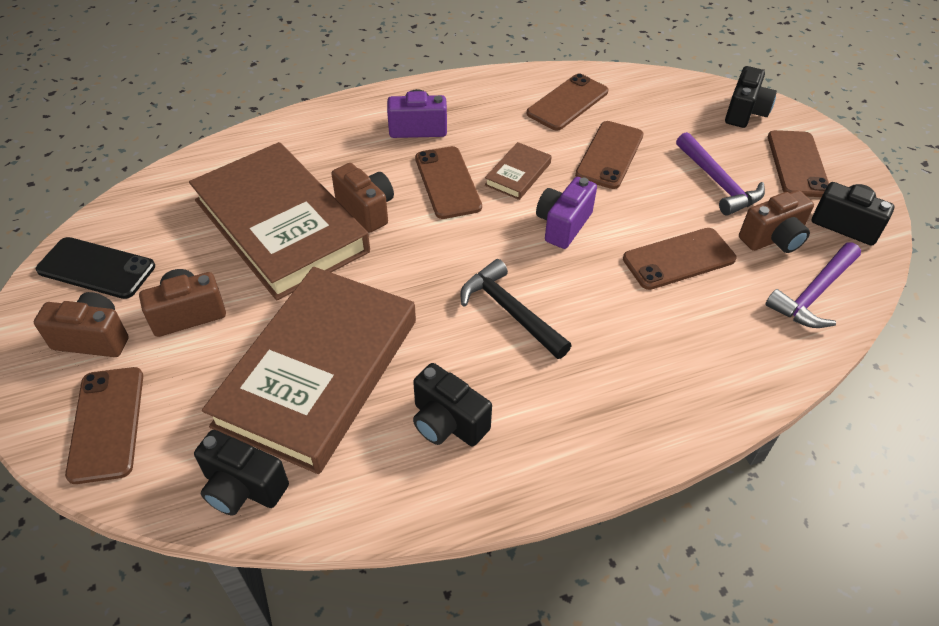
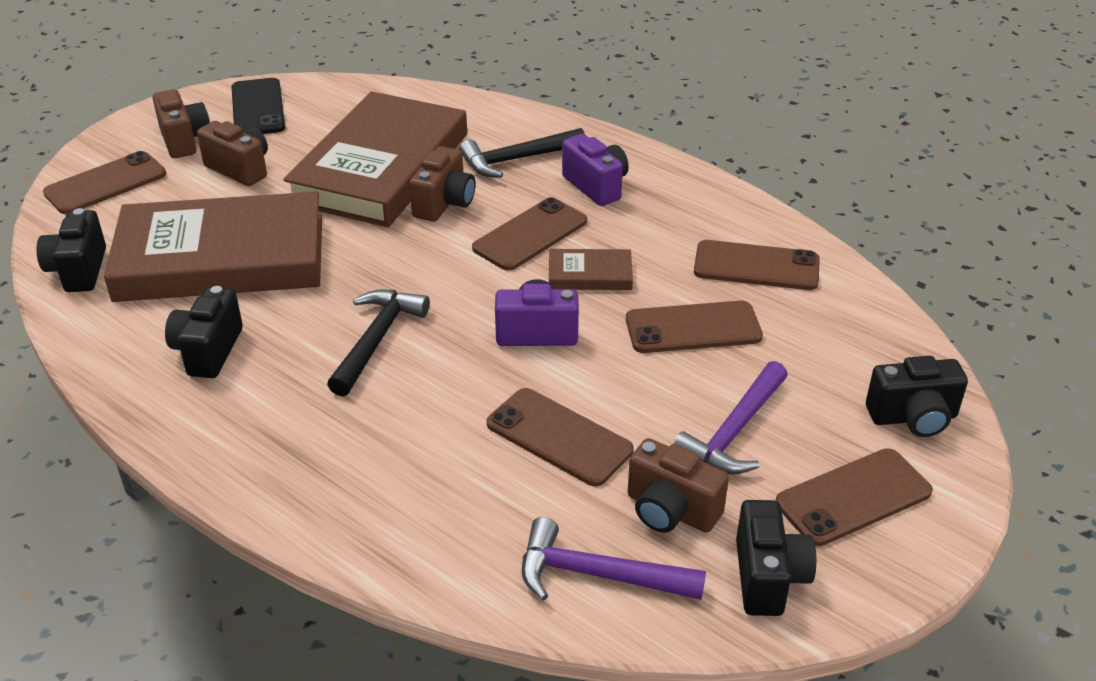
camera: 60 degrees right, 10 degrees down
none -> black hammer [459,128,585,178]

